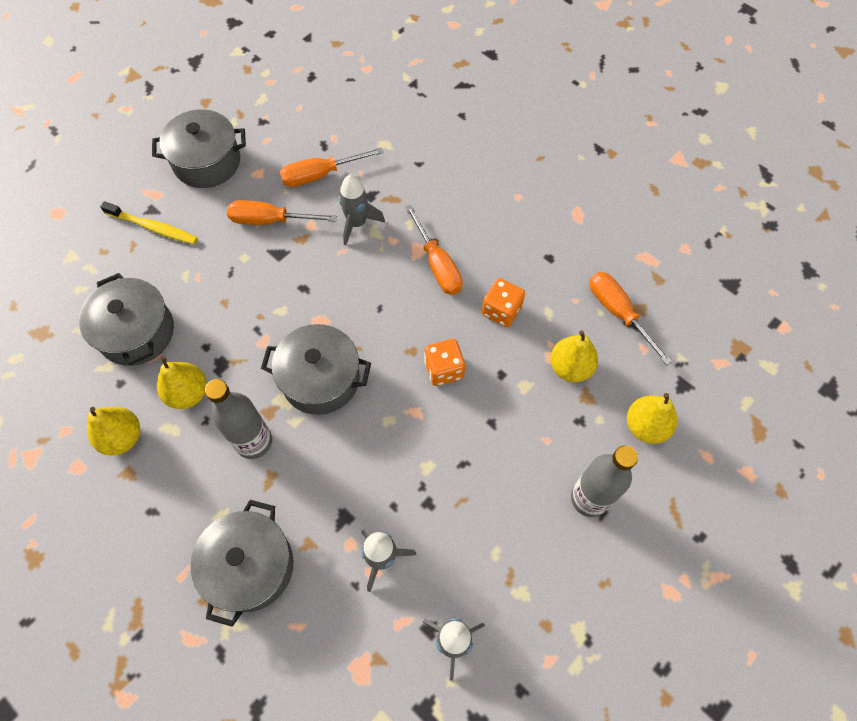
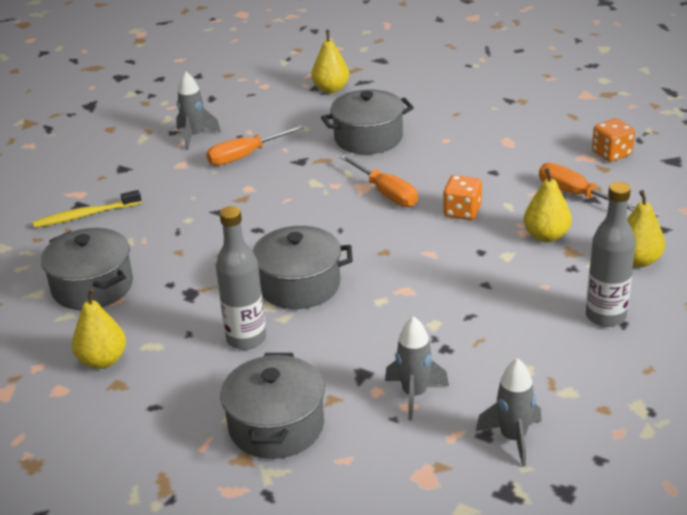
camera: 10 degrees left, 30 degrees down
yellow toothbrush [100,201,198,244] -> yellow toothbrush turned 150 degrees clockwise [33,190,142,228]
grey pot [152,109,246,188] -> grey pot moved to [321,90,414,154]
yellow pear [157,356,207,409] -> yellow pear moved to [312,30,349,93]
orange screwdriver [227,200,337,225] -> none
grey rocket [339,175,385,245] -> grey rocket moved to [176,72,221,150]
orange dice [424,339,465,386] -> orange dice moved to [592,118,635,162]

